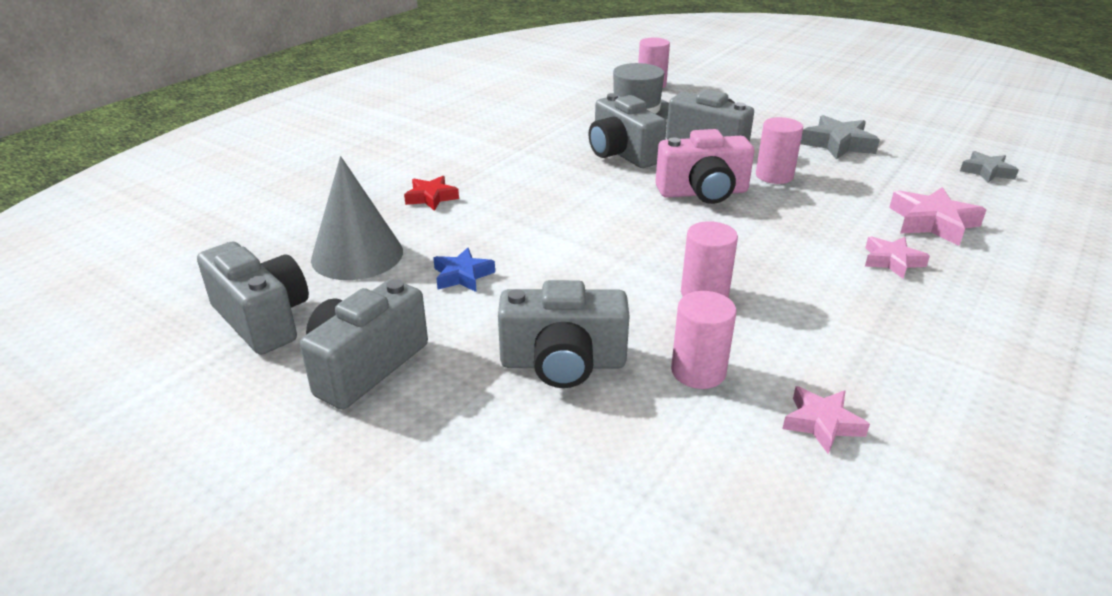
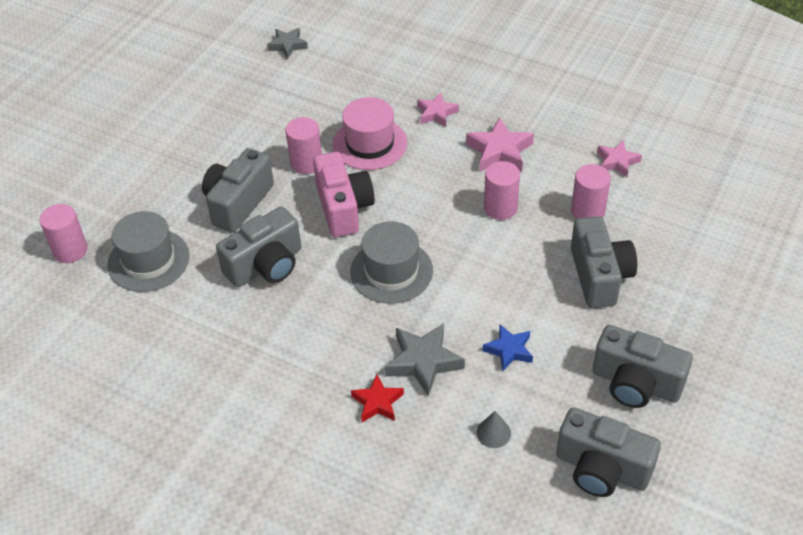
camera: 95 degrees left, 15 degrees up
grey camera [197,242,309,355] -> grey camera turned 105 degrees counterclockwise [556,408,661,497]
grey cone [311,156,403,280] -> grey cone [476,411,511,448], size x0.43
grey star [800,115,880,160] -> grey star moved to [385,323,465,396]
pink star [889,187,986,246] -> pink star moved to [466,117,534,172]
none -> pink hat [333,97,407,170]
none -> grey hat [350,221,433,304]

